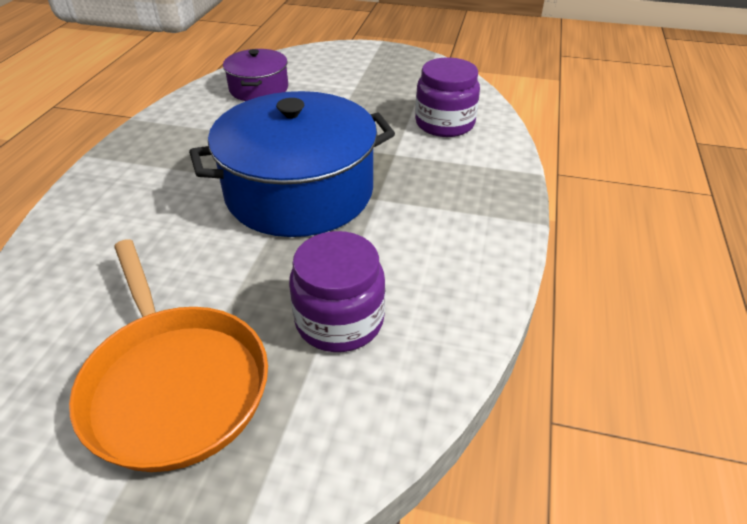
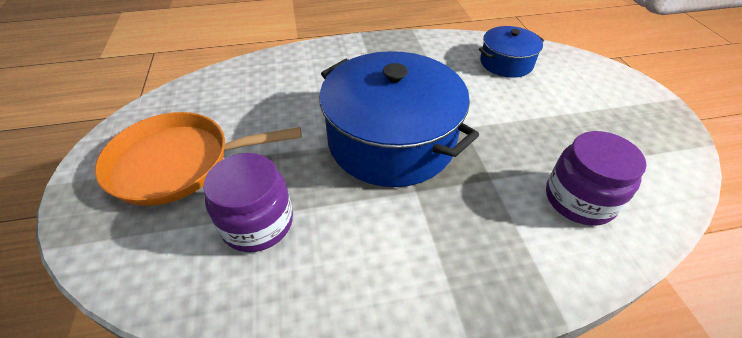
camera: 65 degrees right, 5 degrees up
orange pan [69,239,268,472] -> orange pan turned 45 degrees clockwise [95,112,302,206]
purple pot [223,49,288,101] -> blue pot [479,26,544,78]

